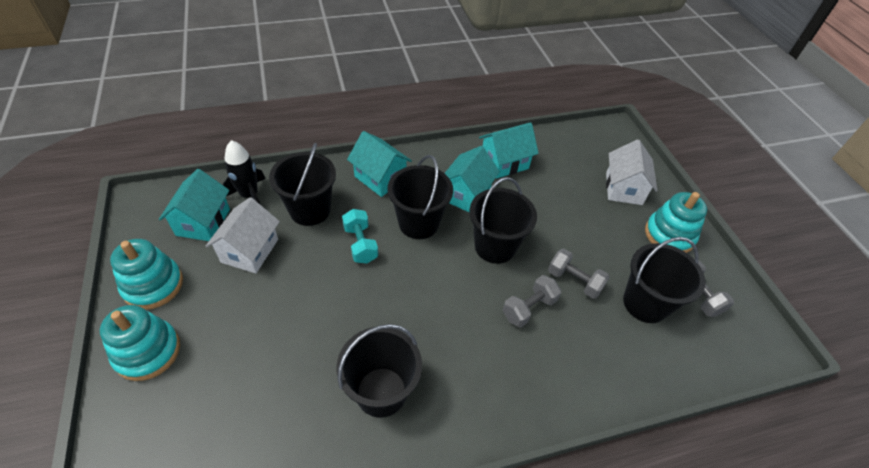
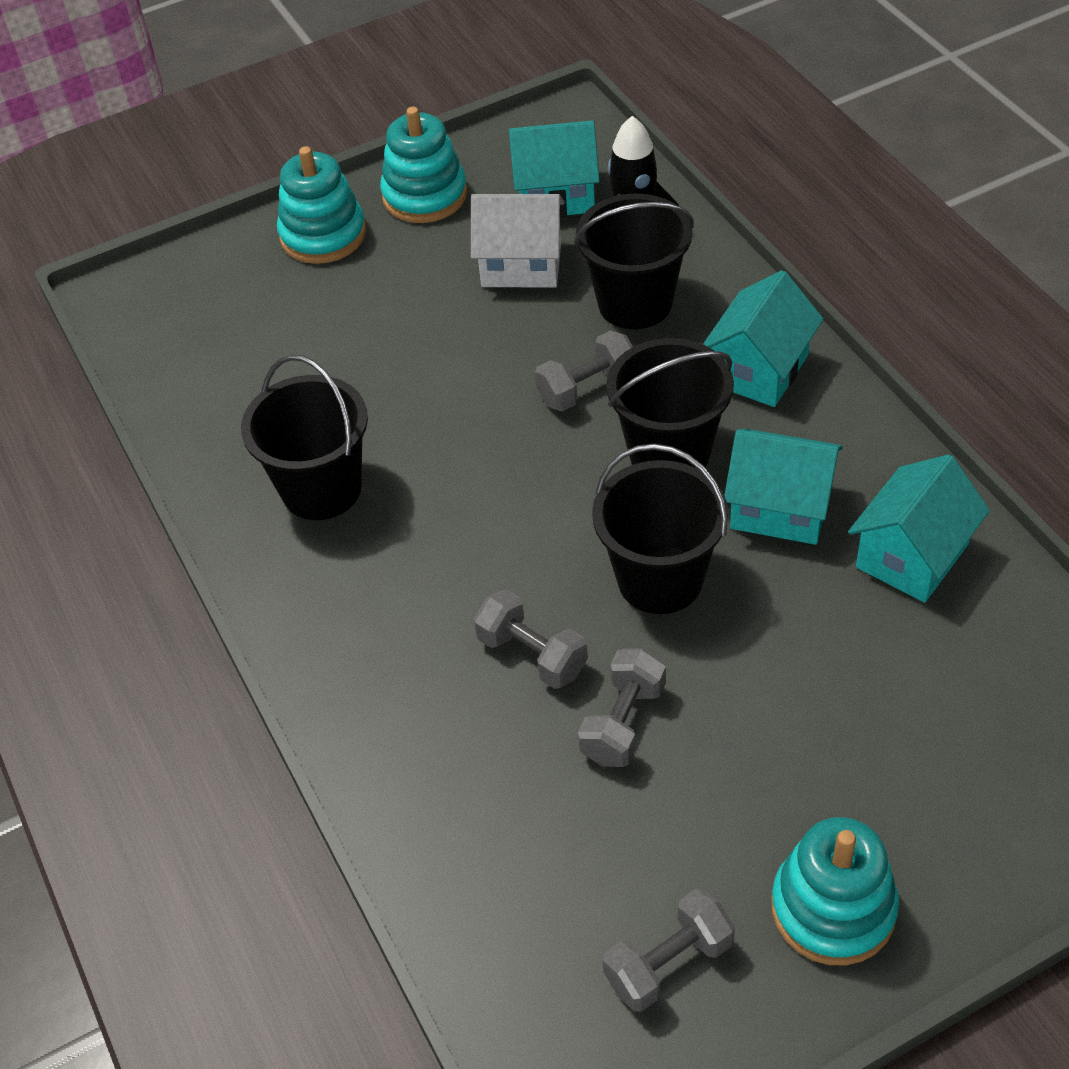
camera: 85 degrees right, 0 degrees up
turquoise dumbbell [342,209,378,263] -> grey dumbbell [535,331,633,412]
turquoise house [479,122,539,179] -> turquoise house turned 75 degrees clockwise [848,454,990,603]
white house [606,139,658,205] -> none
black bucket [623,237,705,323] -> none

